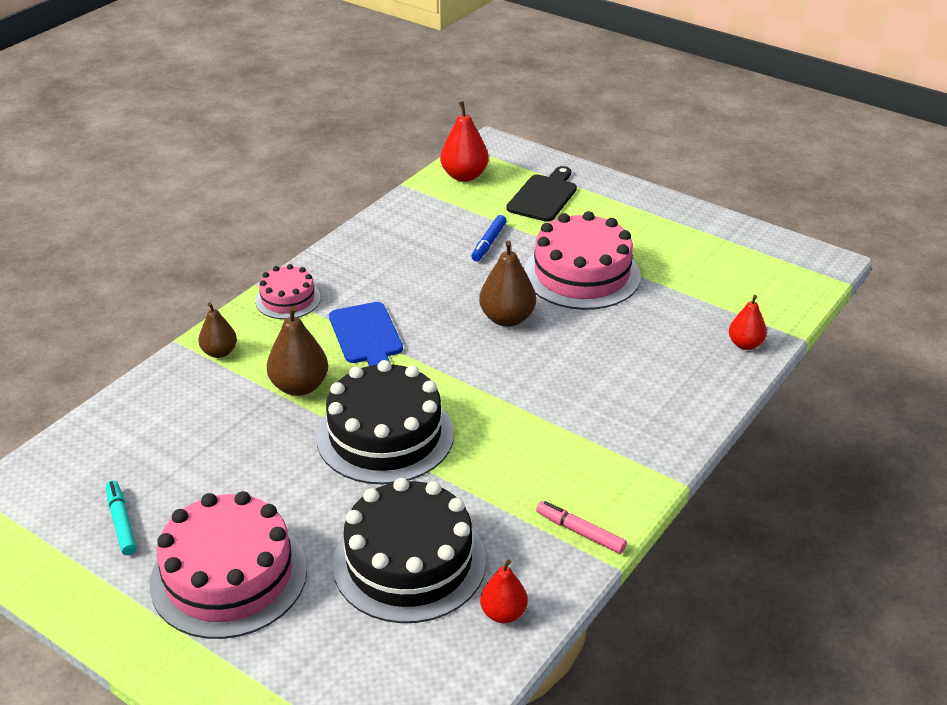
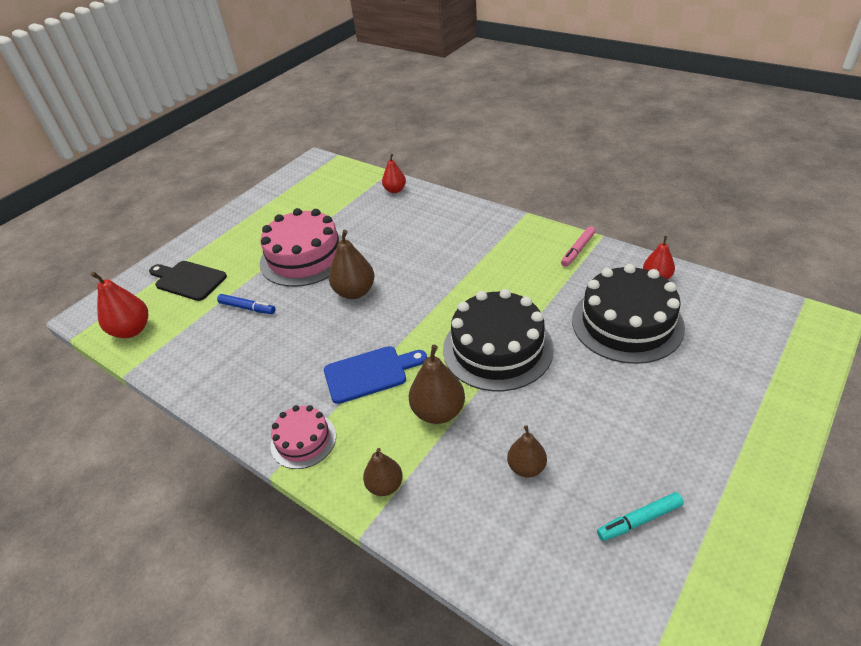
camera: 85 degrees left, 5 degrees up
pink cake [150,491,307,639] -> none
none -> brown pear [507,425,547,477]

